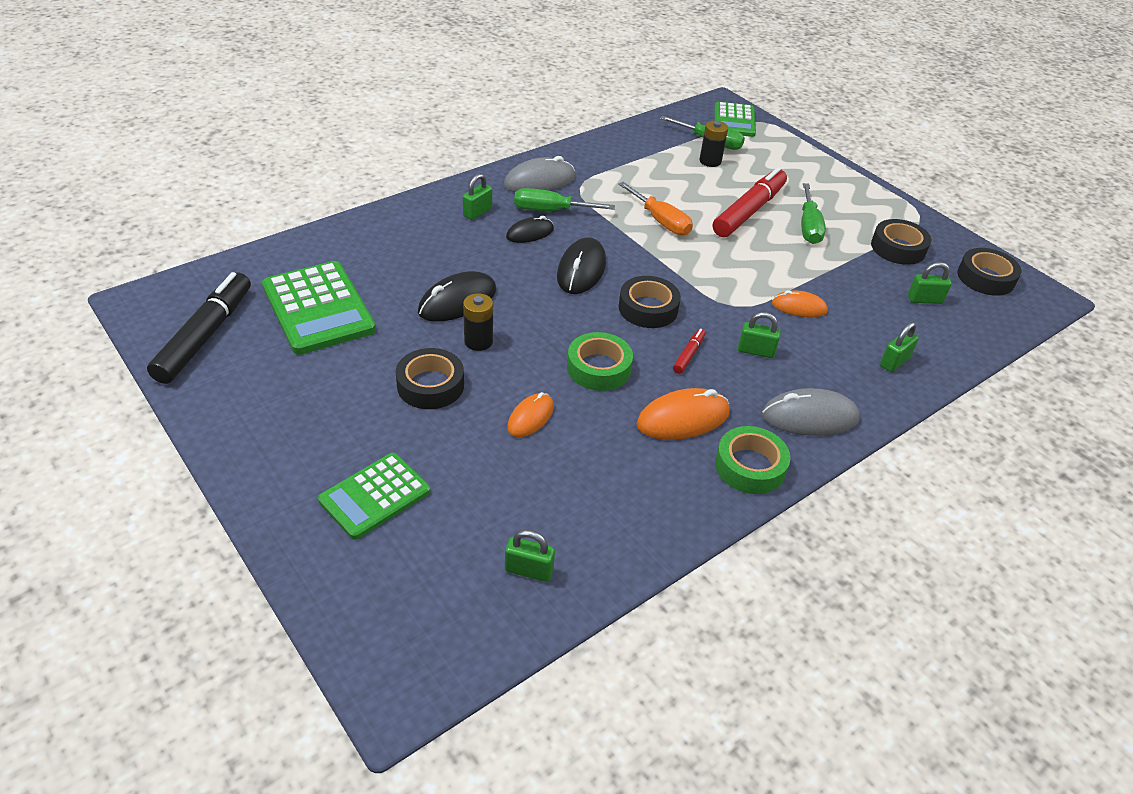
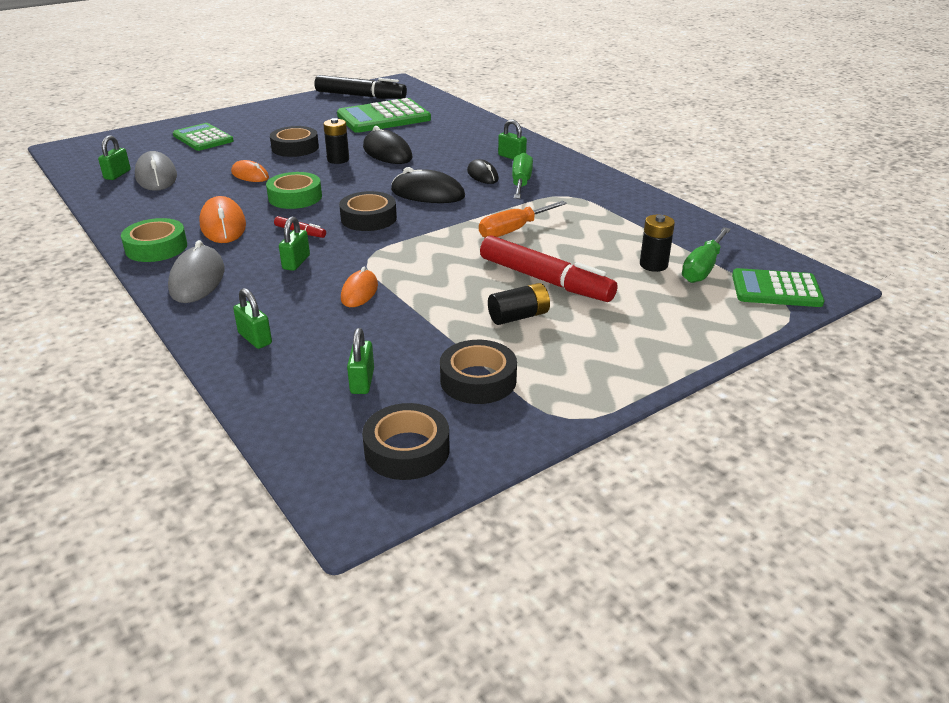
camera: 95 degrees right, 10 degrees down
grey mouse [504,156,575,192] -> grey mouse moved to [135,151,177,191]
green screwdriver [801,183,826,244] -> black battery [488,283,550,325]

